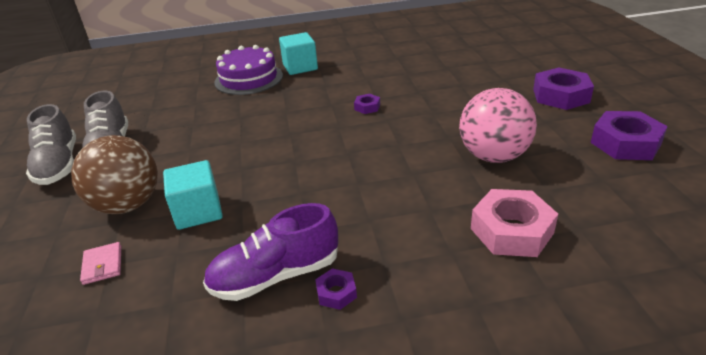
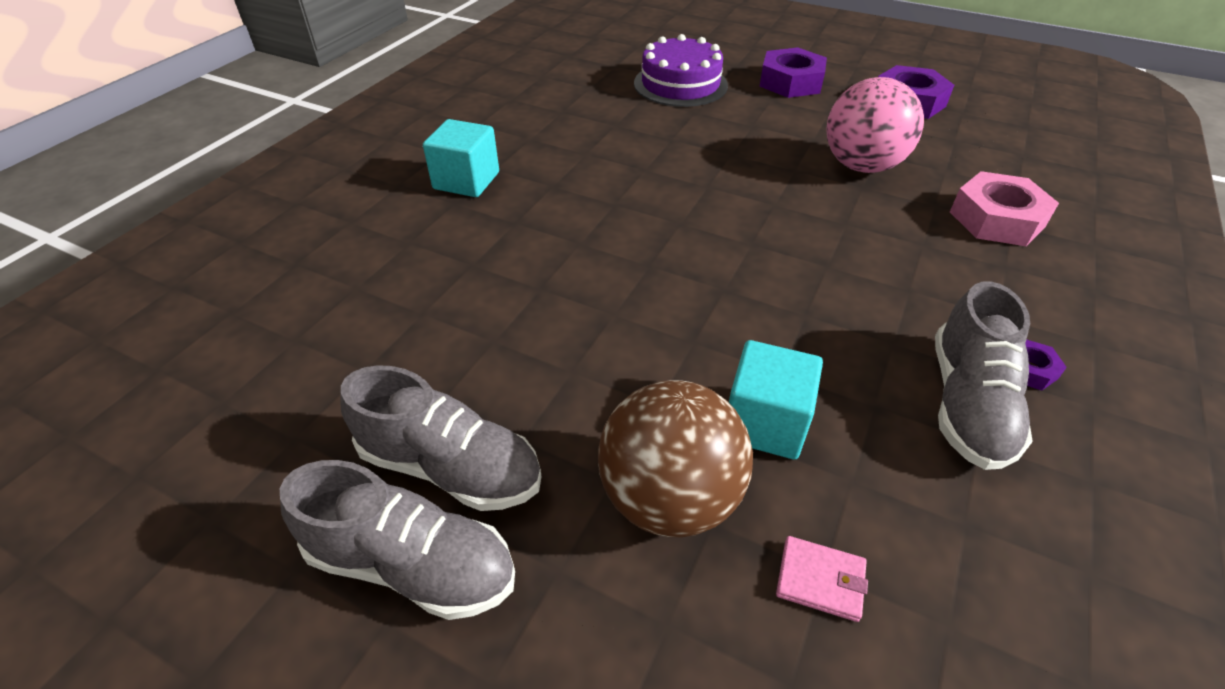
camera: 55 degrees left, 10 degrees up
purple shoe [203,203,338,301] -> grey shoe [935,281,1033,470]
purple cake [214,45,283,95] -> purple cake moved to [634,34,728,107]
purple nut [354,94,380,114] -> none

